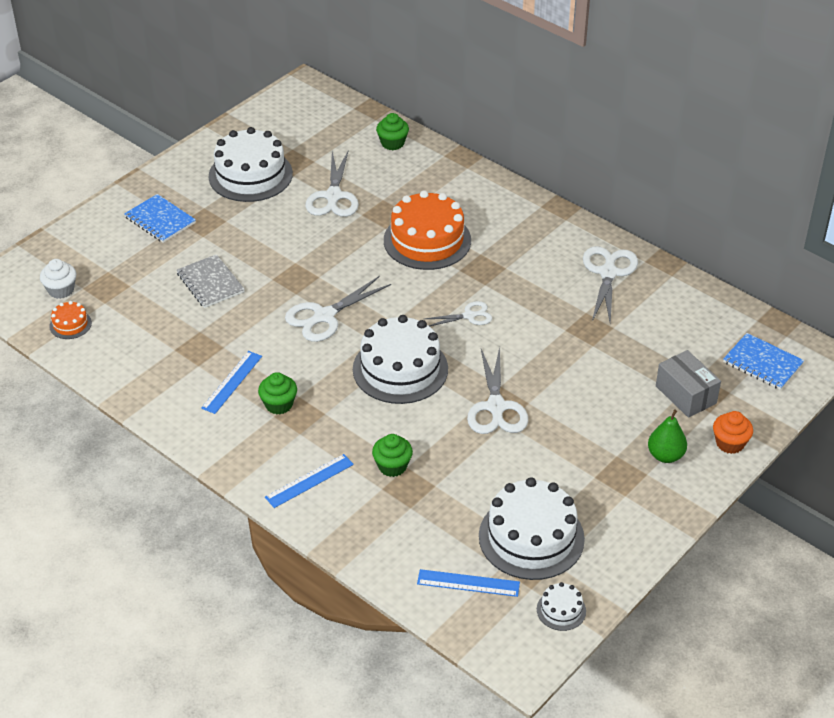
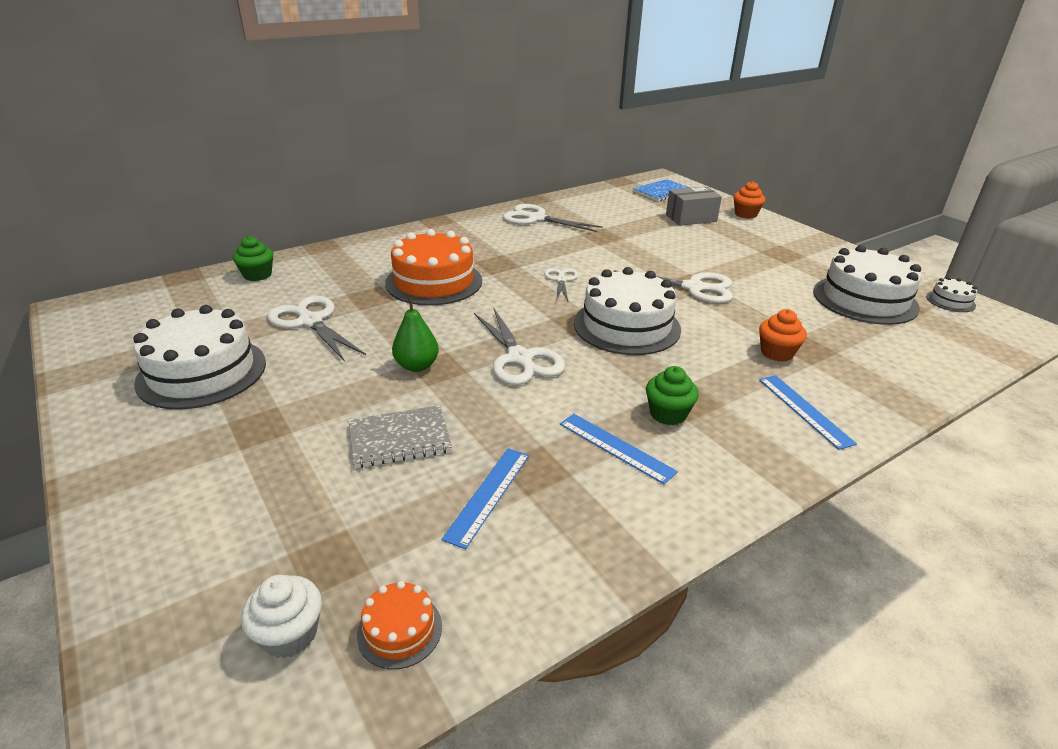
camera: 75 degrees left, 10 degrees down
blue notebook [124,194,196,243] -> none
white scissors [306,150,359,217] -> white scissors turned 150 degrees counterclockwise [268,296,366,362]
green cupcake [372,434,413,477] -> orange cupcake [759,309,807,362]
blue ruler [417,569,520,597] -> blue ruler moved to [441,448,529,549]
green pear [648,410,687,463] -> green pear moved to [392,298,439,372]

